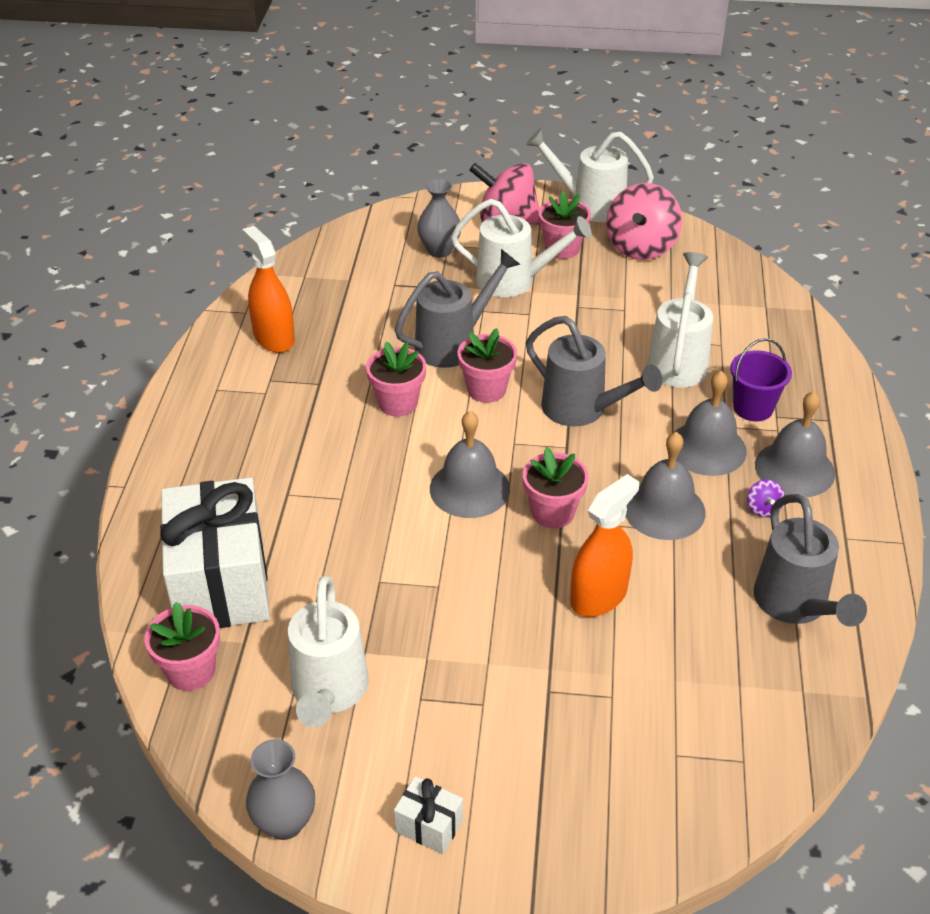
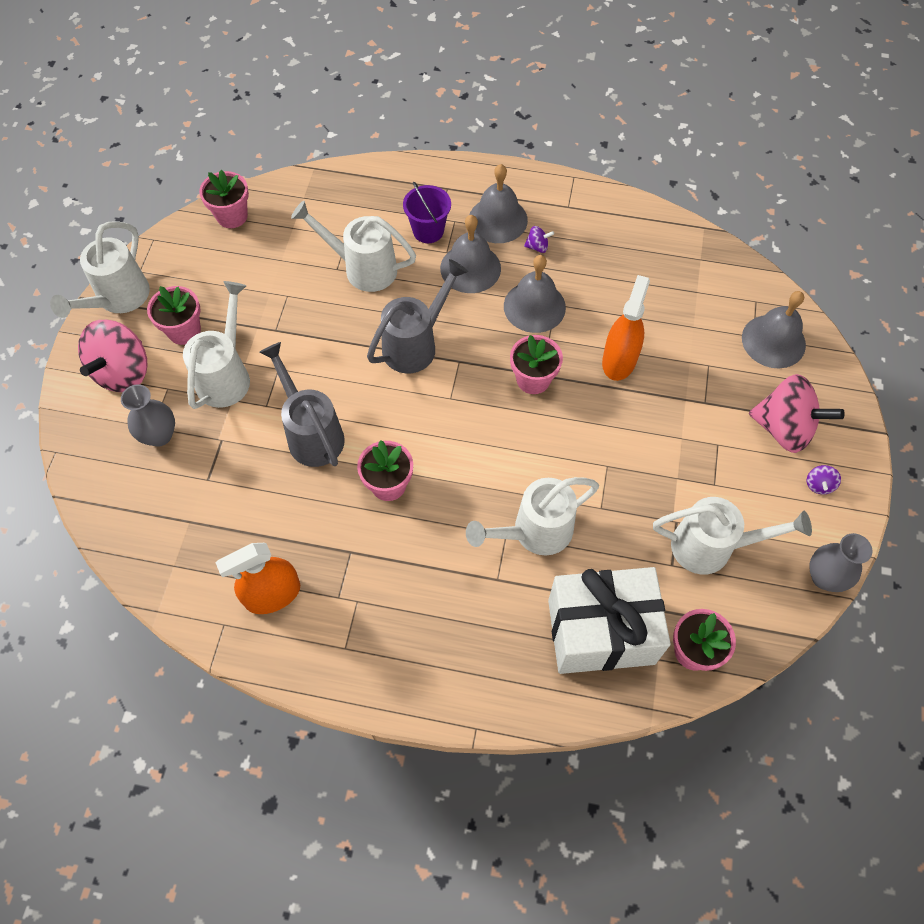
camera: 85 degrees left, 20 degrees up
white gift [394,776,463,854] -> purple spinning top [807,465,841,494]
grey bell [430,411,510,518] -> grey bell moved to [742,291,806,368]
pink flower pot [457,328,517,403] -> pink flower pot moved to [199,170,249,228]
orange spray bottle [570,474,639,617] -> orange spray bottle turned 60 degrees clockwise [602,275,650,381]
pink spinning top [606,183,682,260] -> pink spinning top moved to [749,374,845,453]
grey watering can [754,494,867,627] -> none
none -> white watering can [466,477,599,555]

